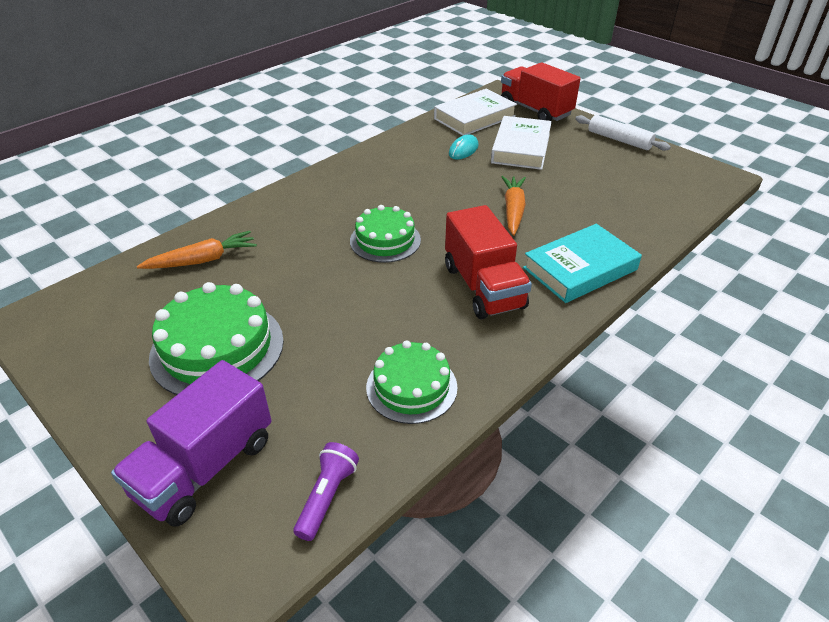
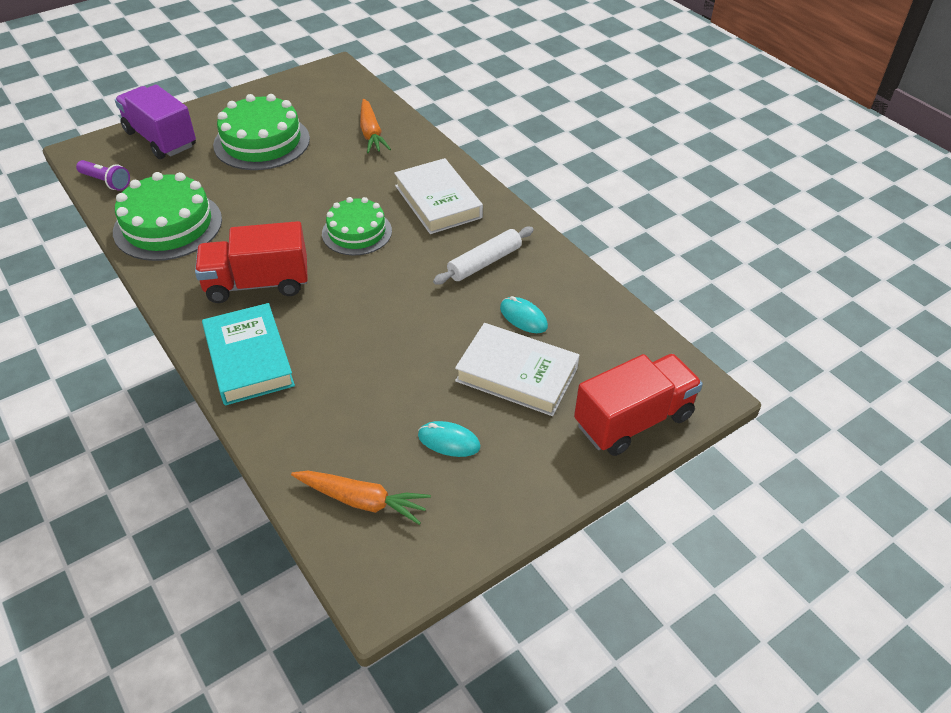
camera: 100 degrees right, 5 degrees up
green cake [366,340,458,424] -> green cake [113,172,222,261], size x1.52
white book [434,89,517,136] -> white book moved to [394,158,483,234]
orange carrot [501,176,526,236] -> orange carrot moved to [291,471,431,525]
white rolling pin [575,115,671,151] -> white rolling pin moved to [433,227,534,285]
none -> turquoise mouse [418,421,481,457]

